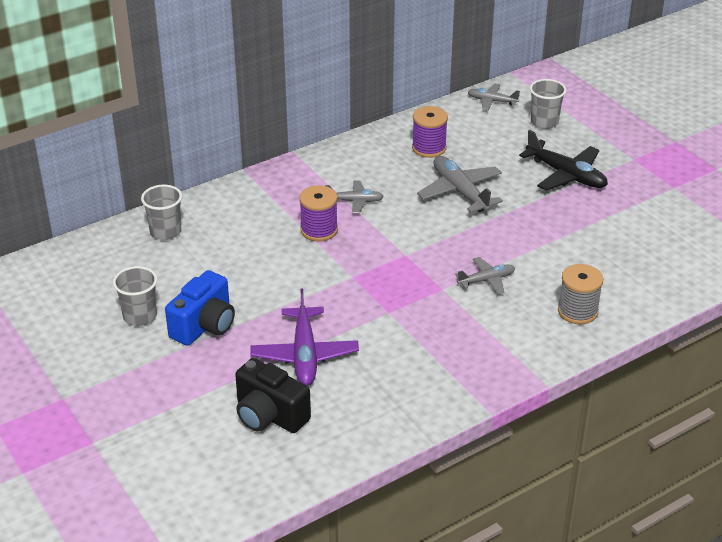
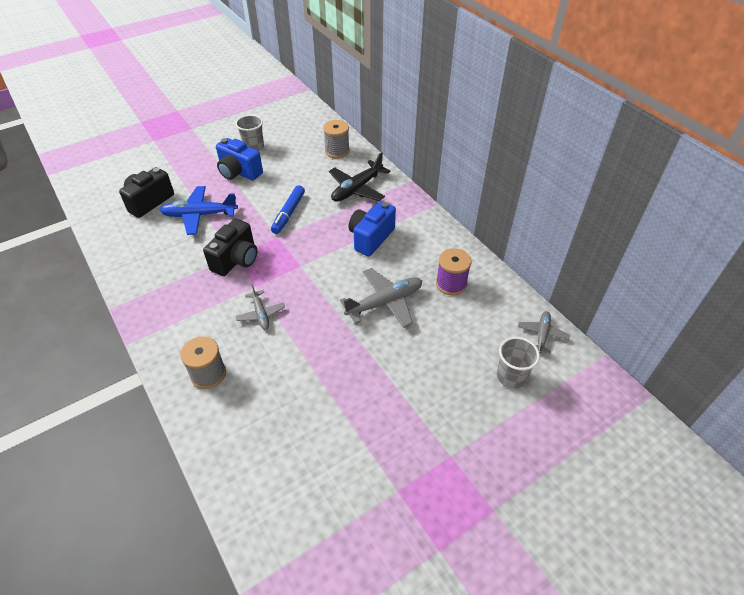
camera: 90 degrees right, 10 degrees up
grey cup [141,185,182,240] -> grey spool [323,120,350,158]
purple plane [250,289,359,386] -> blue plane [160,186,238,235]
purple spool [299,185,338,242] -> none
grey plane [325,180,384,214] -> blue camera [348,201,396,256]
black plane [519,130,608,191] -> black plane moved to [329,152,390,202]
none -> black camera [203,219,257,276]
none -> blue marker [271,185,305,234]

